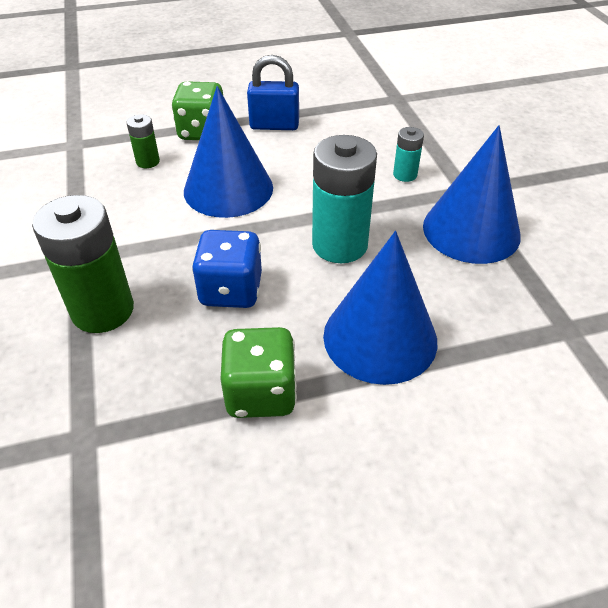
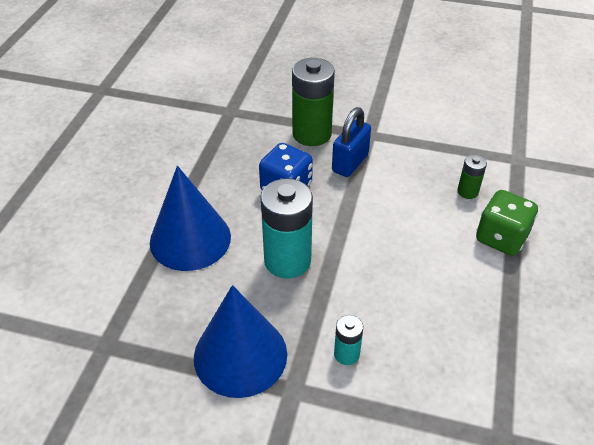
camera: 120 degrees right, 0 degrees up
blue cone [184,86,273,218] -> none
green dice [221,327,297,418] -> none
blue padlock [247,55,299,130] -> blue padlock moved to [332,107,371,177]

